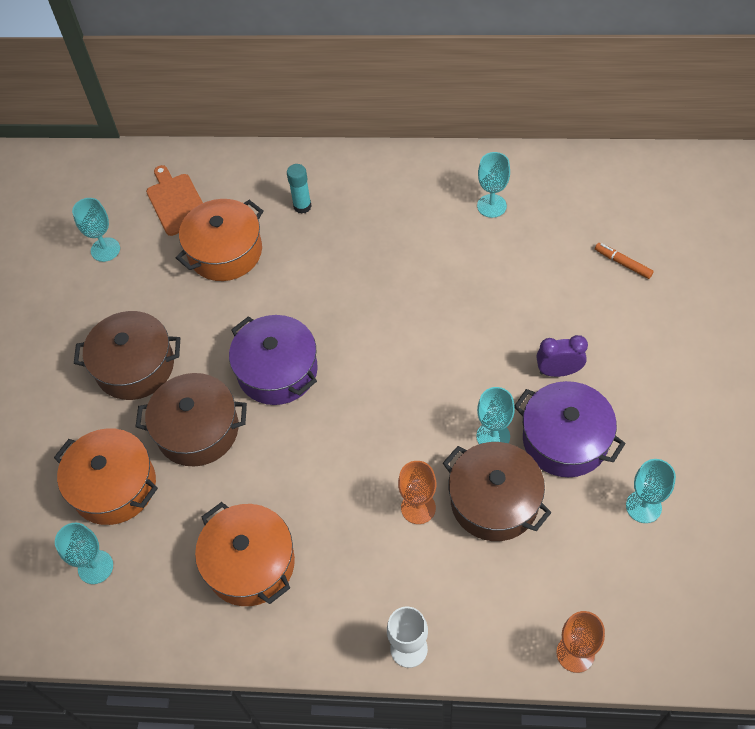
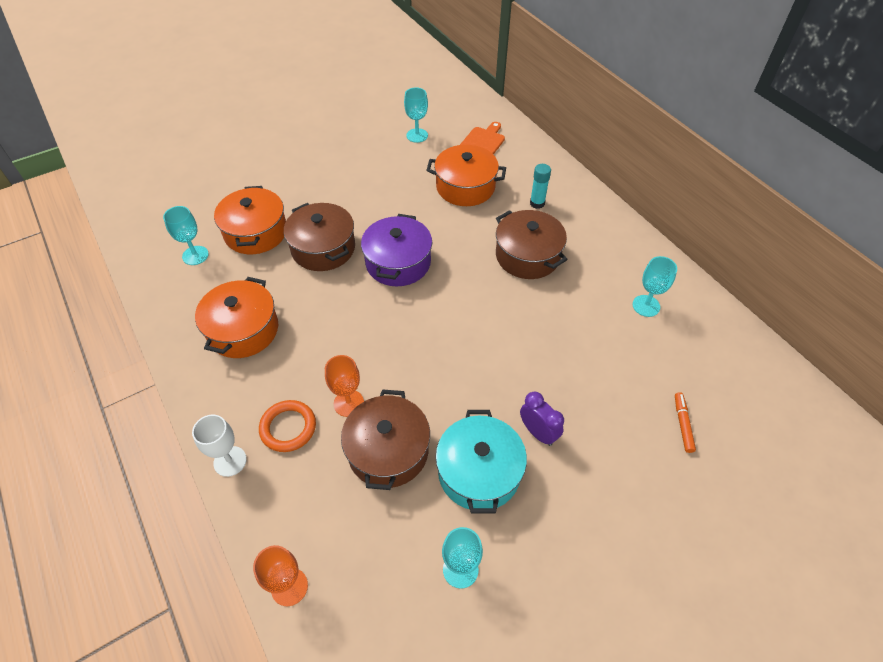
camera: 50 degrees right, 5 degrees down
brown pot [74,311,180,400] -> brown pot moved to [496,210,568,279]
turquoise goblet [476,387,515,444] -> none
purple pot [514,381,626,477] -> turquoise pot [436,410,527,514]
none -> orange ring [259,400,316,452]

